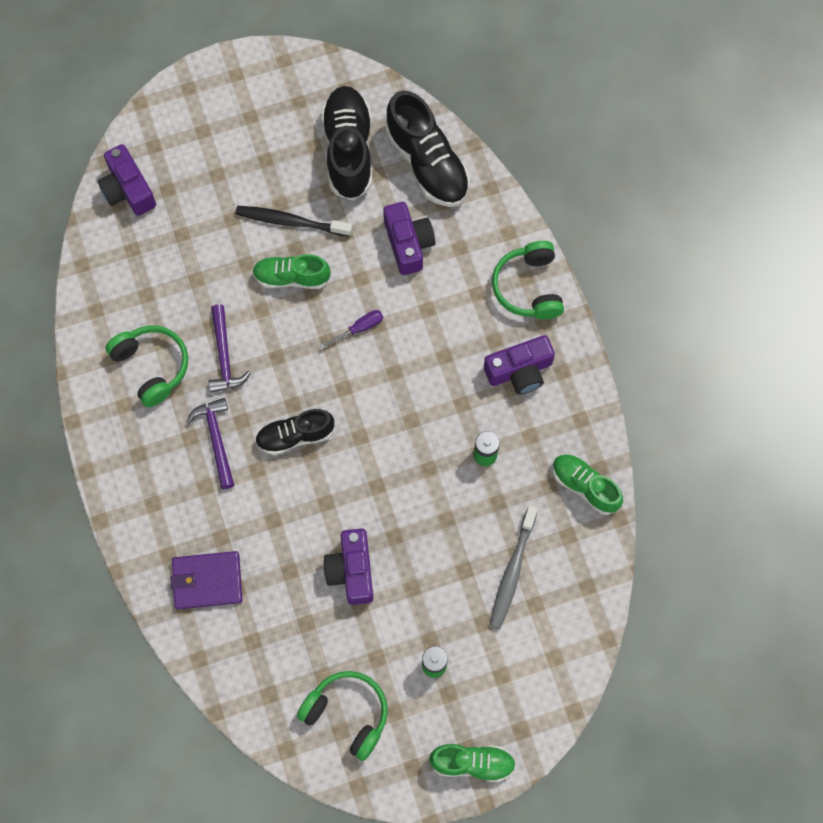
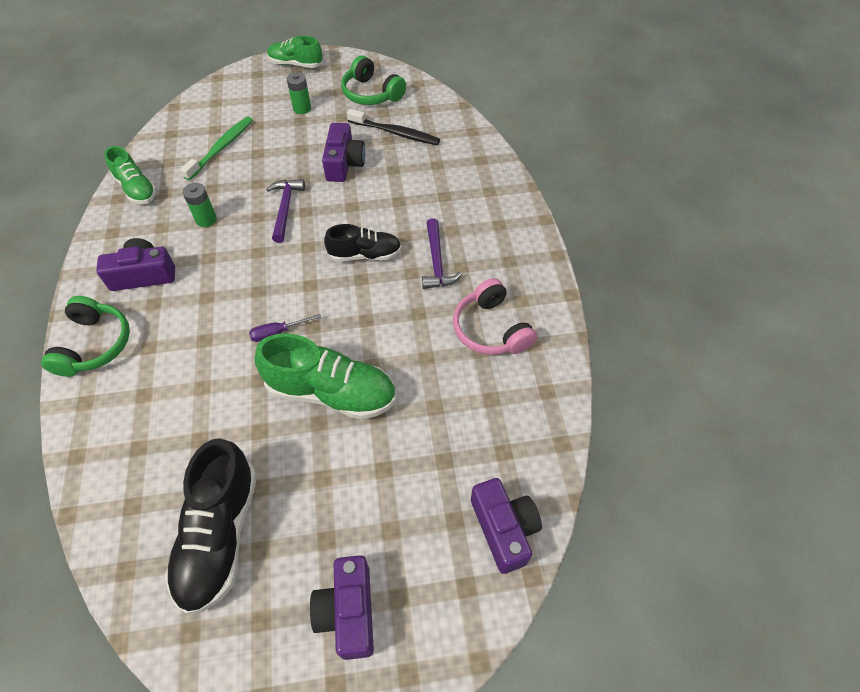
camera: 170 degrees left, 15 degrees down
green headphones [105,325,188,407] -> pink headphones [453,278,537,355]
purple wallet [170,551,243,610] -> none
purple hammer [209,304,251,393] -> purple hammer moved to [266,179,305,243]
black toothbrush [235,206,352,237] -> black toothbrush moved to [347,109,440,145]
green shoe [252,254,331,289] -> green shoe [254,333,396,420], size x1.61
purple camera [383,202,435,275] -> purple camera moved to [310,555,374,660]
black shoe [385,91,470,207] -> none
grey toothbrush [490,505,538,629] -> green toothbrush [180,116,253,181]

